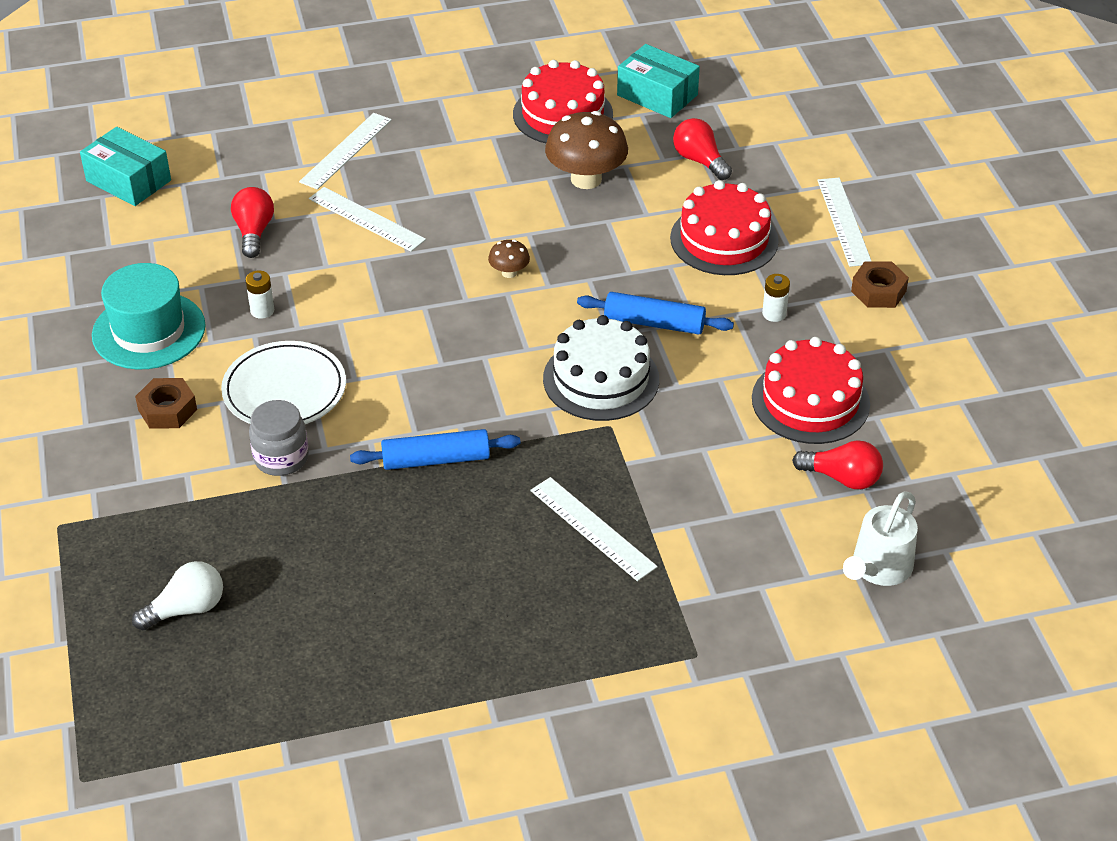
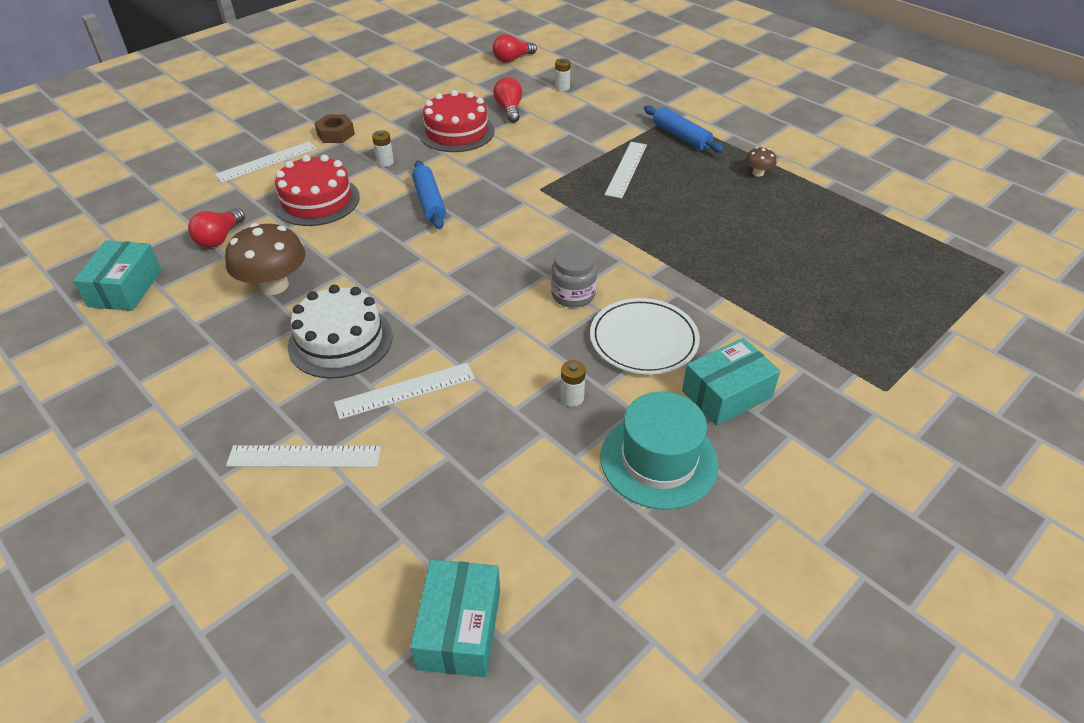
camera: 120 degrees left, 0 degrees up
white light bulb [132,561,223,630] -> none
brown nut [135,378,197,429] -> turquoise box [682,338,780,426]
red light bulb [231,187,274,258] -> red light bulb moved to [493,34,537,63]
grey jar [249,400,309,476] -> grey jar moved to [551,246,597,308]
white ruler [309,187,426,252] -> white ruler turned 60 degrees clockwise [334,363,475,419]
blue rolling pin [350,429,521,470] -> blue rolling pin moved to [644,105,724,153]
brown mushroom [488,240,530,278] -> brown mushroom moved to [745,147,776,177]
red cake [513,60,613,143] -> none
white cake [543,315,659,421] -> white cake moved to [288,285,393,379]
white watering can [843,491,918,586] -> white battery [555,58,571,91]

